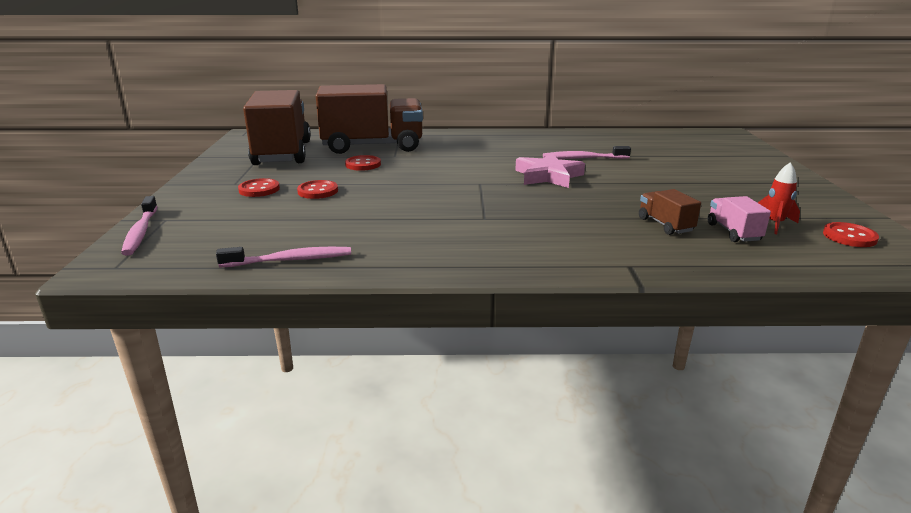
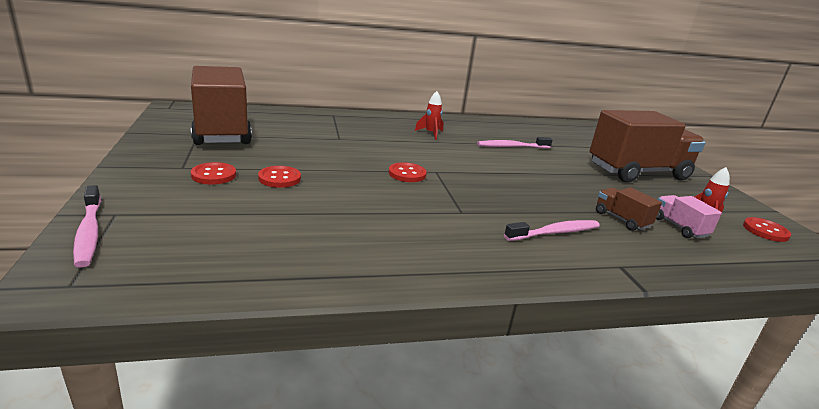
camera: 15 degrees left, 0 degrees up
pink toothbrush [216,247,351,267] -> pink toothbrush moved to [504,220,600,241]
brown truck [315,84,423,154] -> brown truck moved to [590,110,706,182]
red button [345,155,381,171] -> red button moved to [389,162,427,182]
pink star [515,153,585,188] -> none
none -> red rocket [415,91,443,140]

